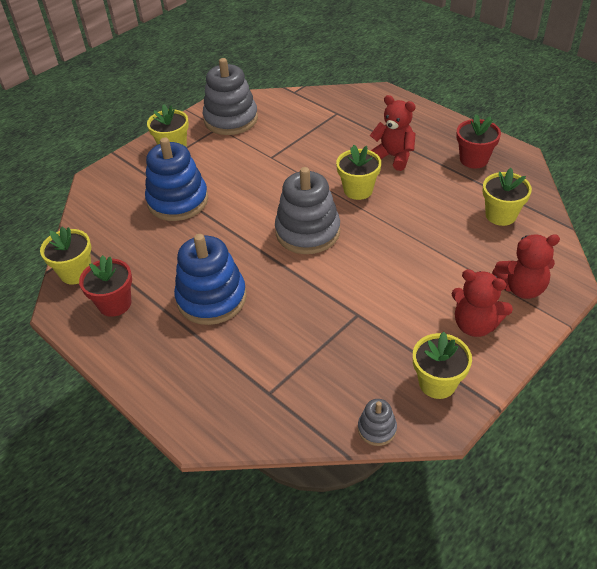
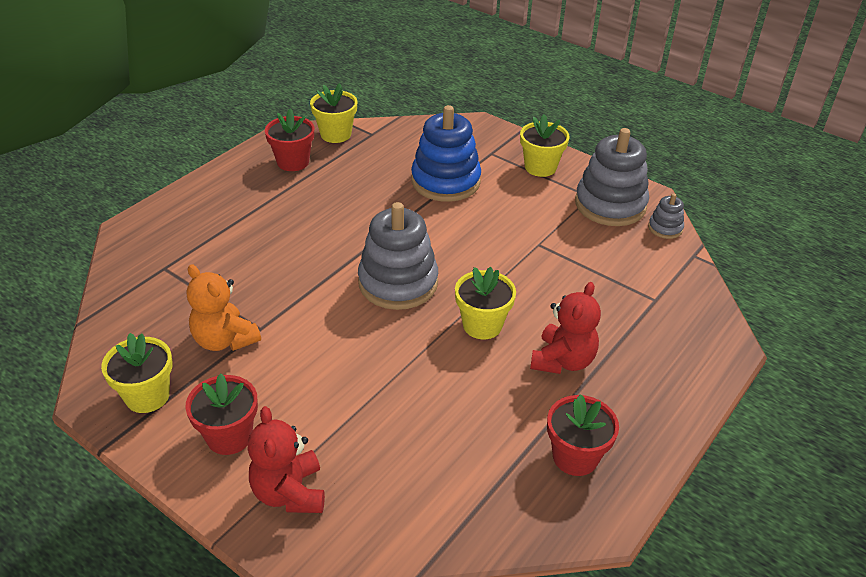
camera: 80 degrees right, 5 degrees down
blue stacking toy [174,234,247,325] -> none
grey stacking toy [358,399,397,446] -> grey stacking toy moved to [648,193,684,239]
red teddy bear [452,269,513,337] -> red flower pot [186,373,258,455]
yellow flower pot [483,168,532,226] -> none
none -> orange teddy bear [187,264,261,351]

